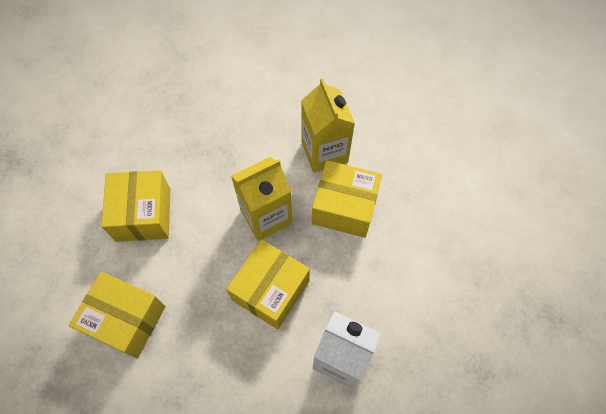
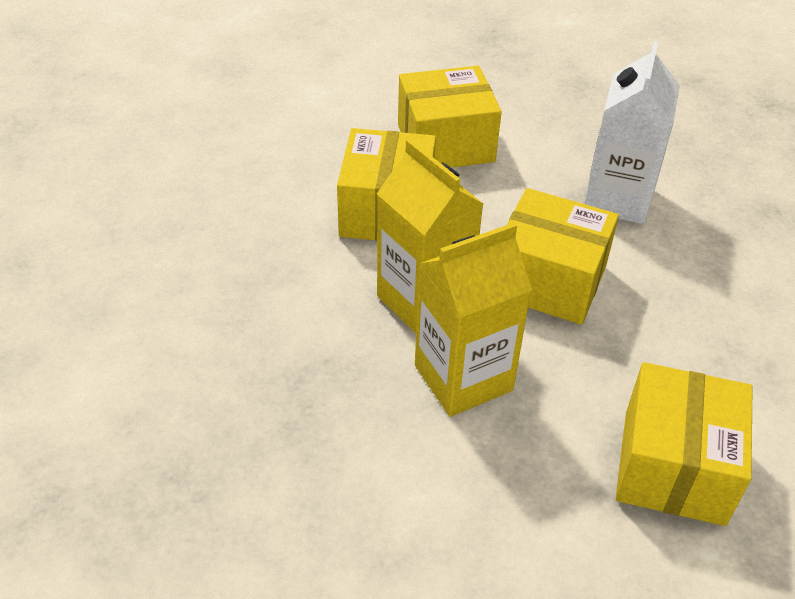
camera: 100 degrees left, 20 degrees down
yellow box [101,170,170,242] -> yellow box moved to [398,66,502,168]
yellow carton [301,78,355,173] -> yellow carton moved to [415,223,532,417]

